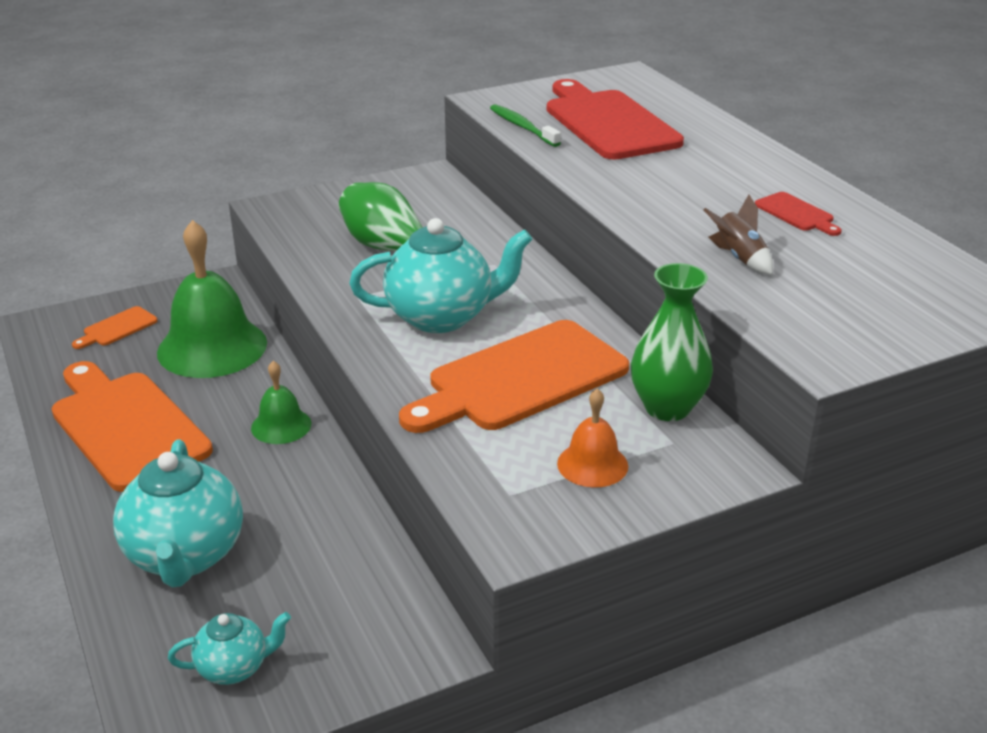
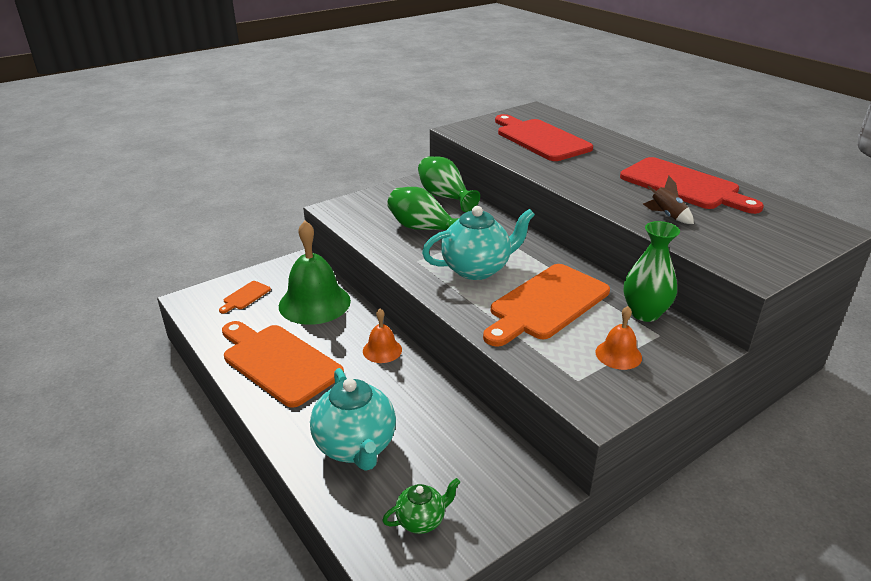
camera: 10 degrees left, 0 degrees up
turquoise teapot [168,612,291,685] -> green teapot [382,478,460,534]
green bell [251,361,311,444] -> orange bell [363,309,402,363]
green toothbrush [490,104,561,147] -> none
red cutting board [755,192,842,236] -> red cutting board [620,157,764,214], size x2.33
none -> green vase [418,156,480,212]

